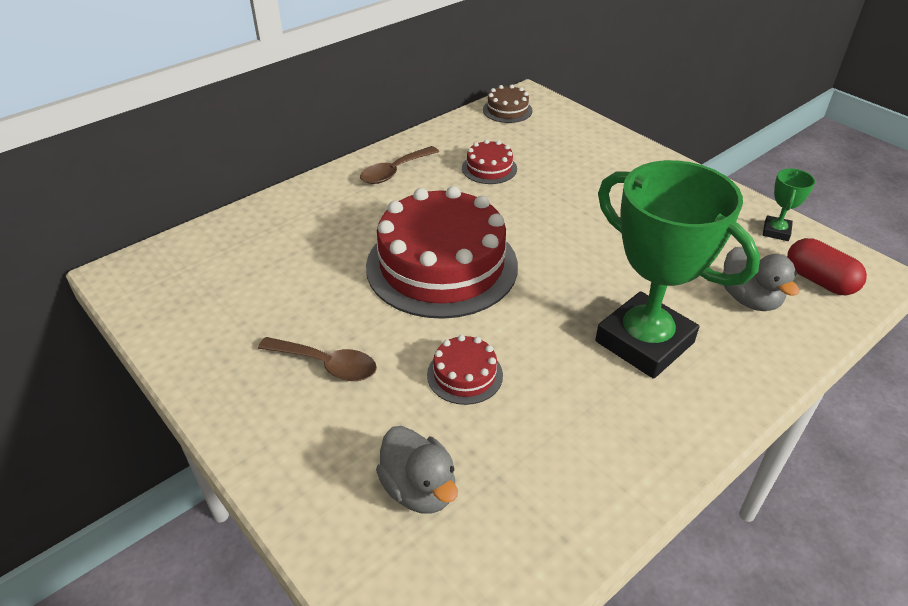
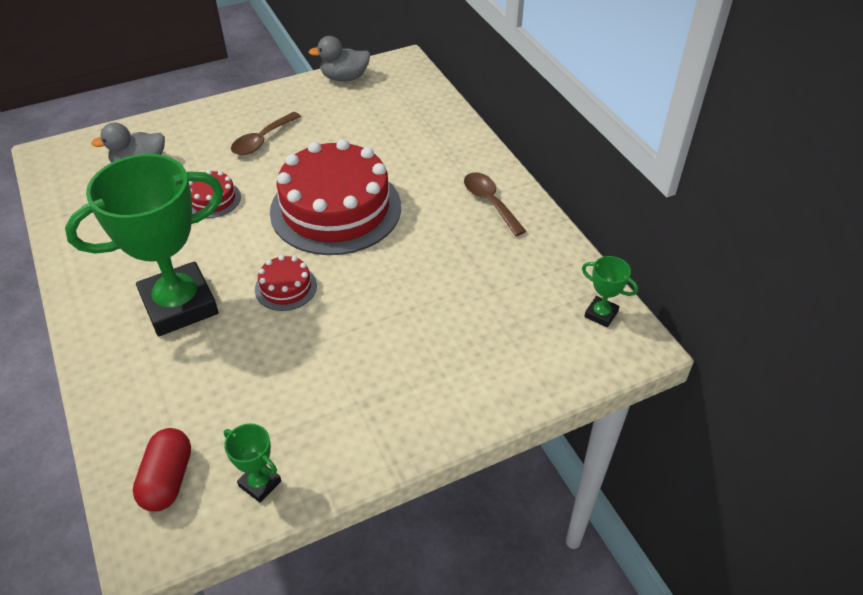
camera: 105 degrees right, 5 degrees up
red cake [462,139,517,184] -> red cake moved to [255,255,317,311]
brown cake [483,85,533,123] -> green trophy [582,256,638,327]
grey duck [723,247,799,311] -> grey duck moved to [309,36,371,82]
red capsule [787,238,867,295] -> red capsule turned 60 degrees counterclockwise [133,428,191,511]

